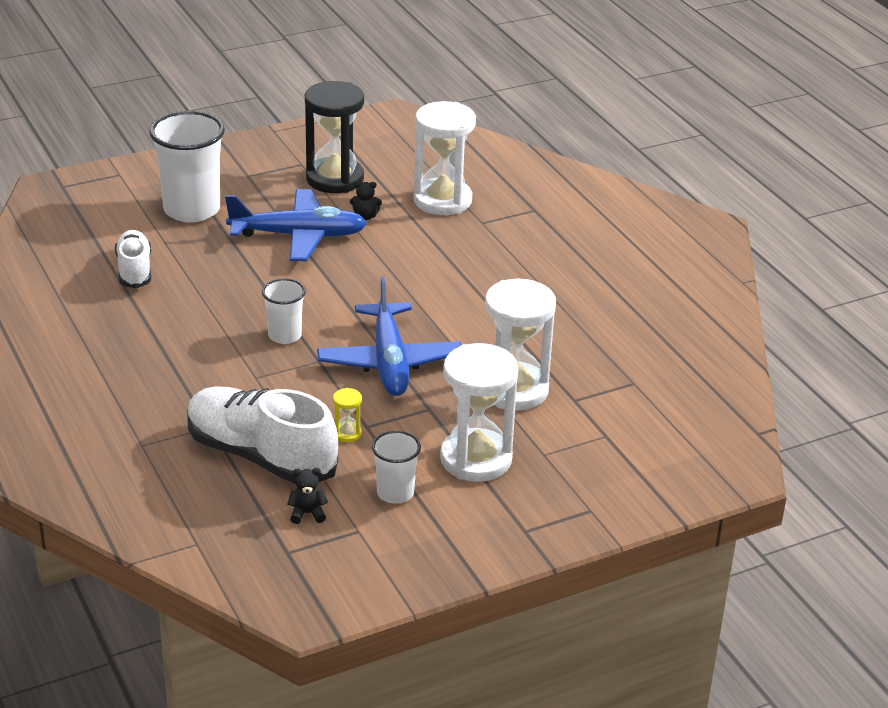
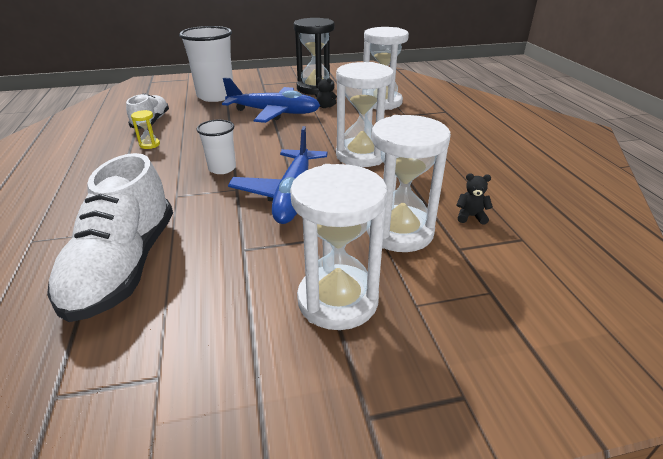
camera: 15 degrees right, 0 degrees up
white shoe [188,386,338,484] -> white shoe turned 135 degrees counterclockwise [47,153,173,322]
black teddy bear [287,468,328,524] -> black teddy bear moved to [456,173,493,225]
yellow hourglass [333,388,362,442] -> yellow hourglass moved to [131,110,160,149]
white cup [372,431,421,504] -> none
none -> white hourglass [336,62,394,167]

